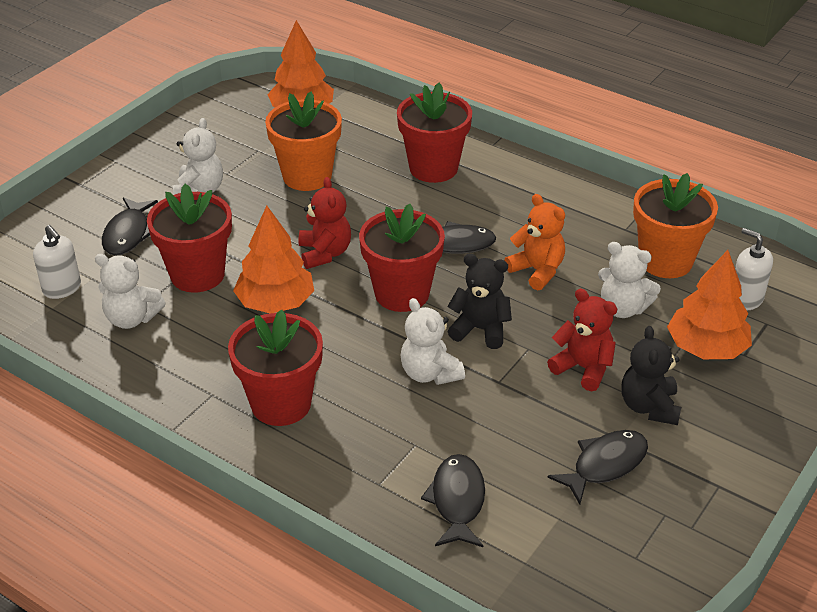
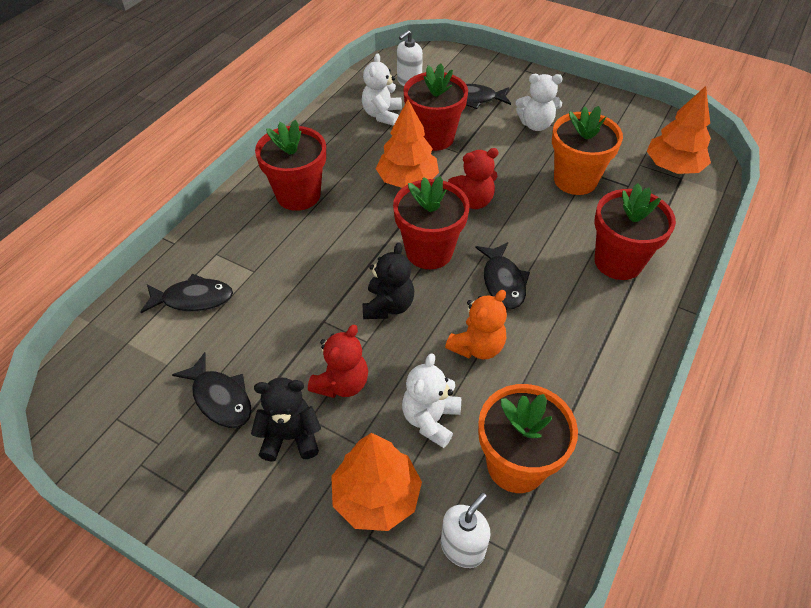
camera: 85 degrees right, 10 degrees up
white teddy bear [400,298,465,385] -> none

